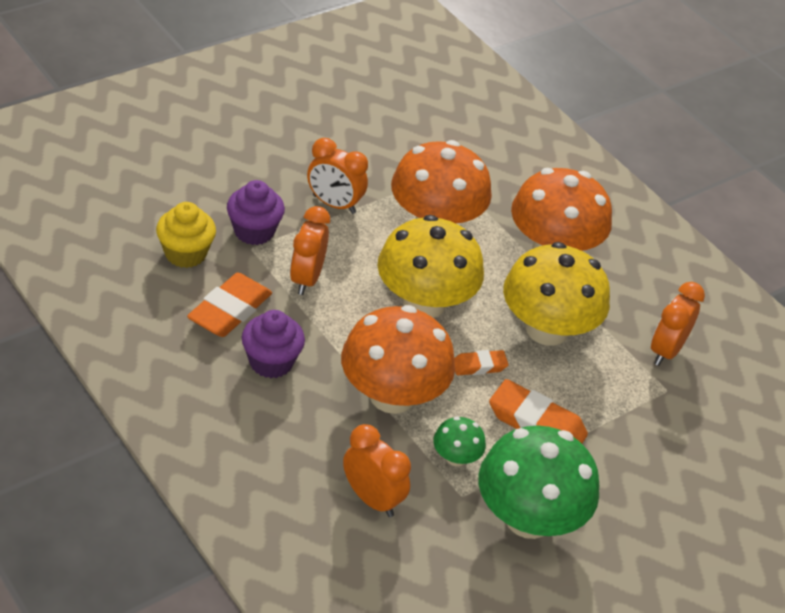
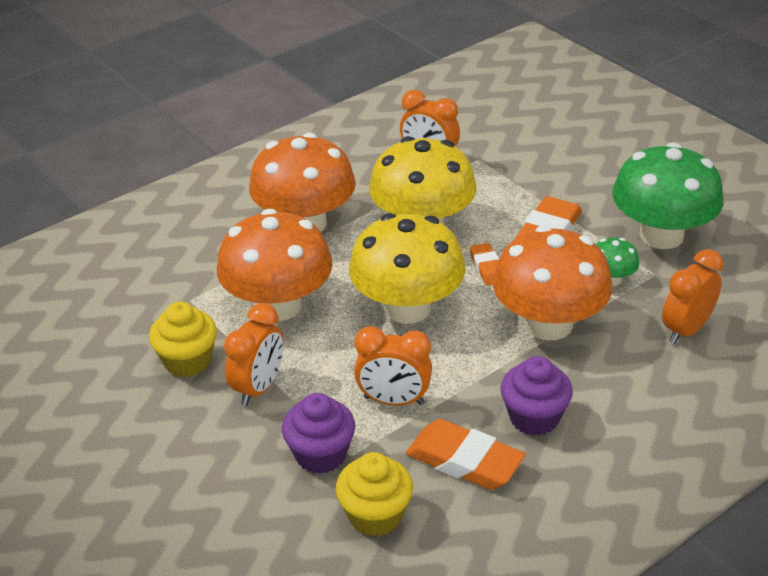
camera: 85 degrees left, 5 degrees down
none -> yellow cupcake [149,301,217,377]

